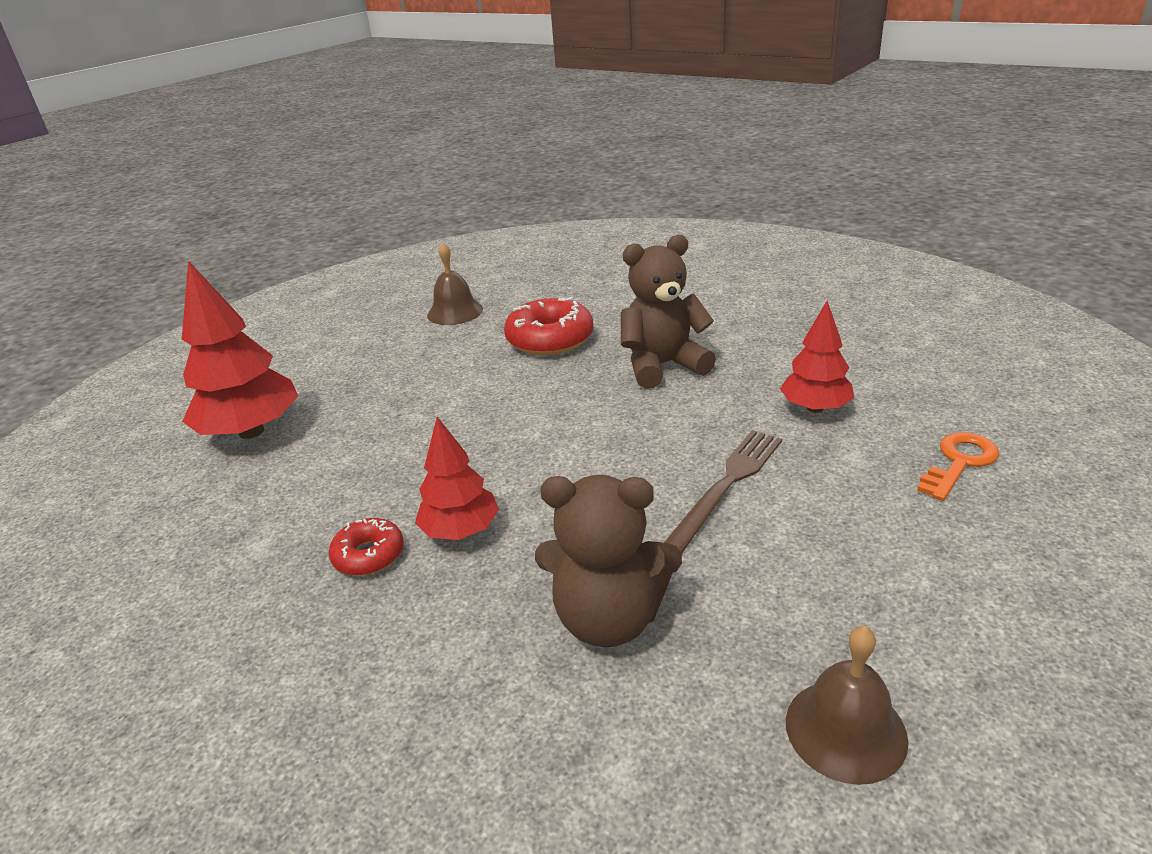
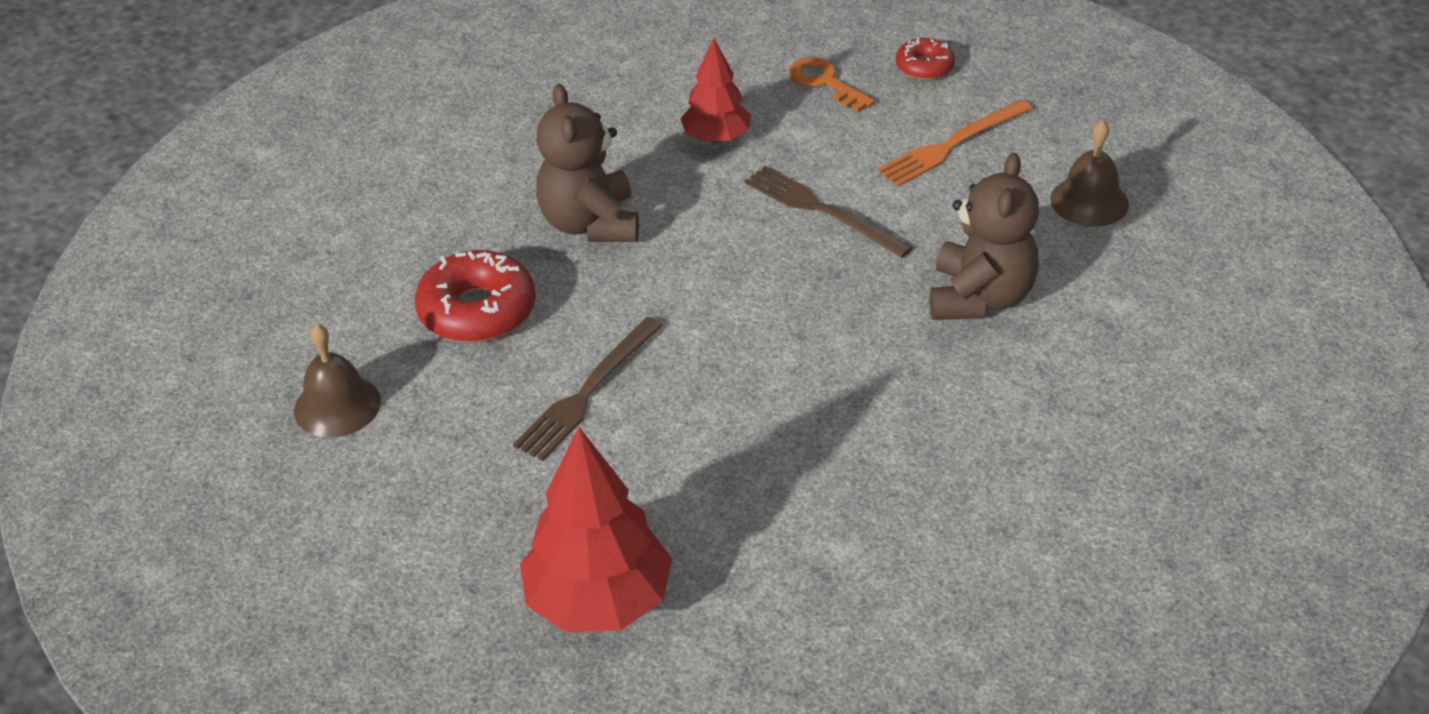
camera: 85 degrees left, 10 degrees up
red donut [329,518,404,576] -> red donut moved to [896,37,955,80]
red tree [415,417,499,540] -> none
none -> brown fork [513,317,663,461]
none -> orange fork [878,99,1033,186]

